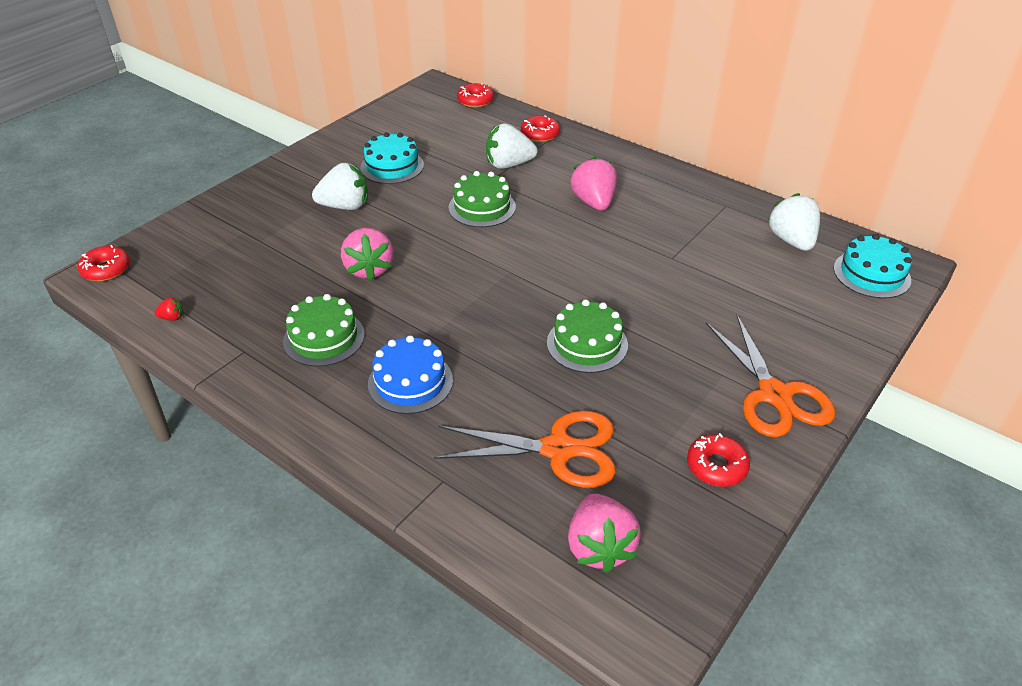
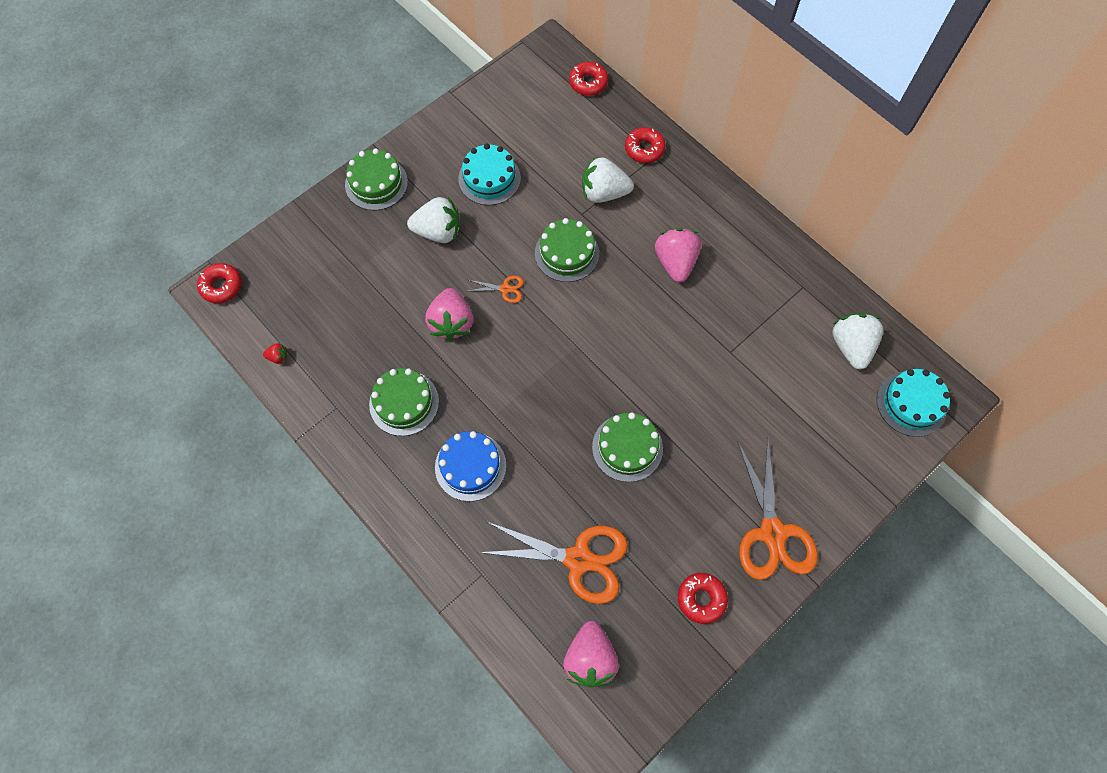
camera: 10 degrees right, 25 degrees up
none -> green cake [345,148,408,210]
none -> orange scissors [468,275,524,303]

